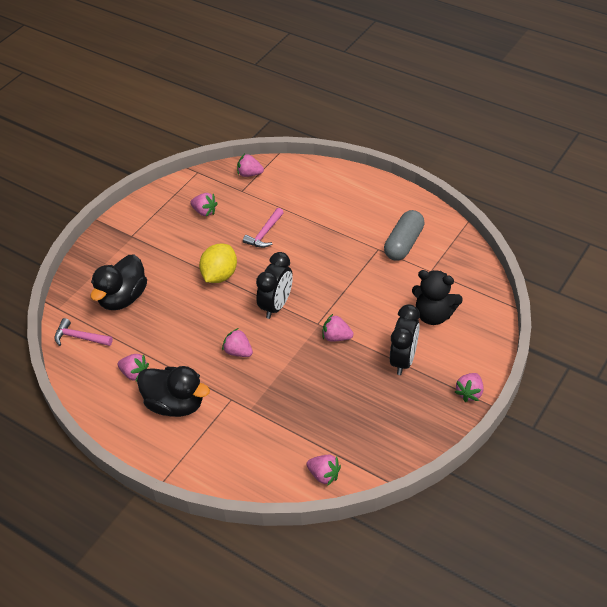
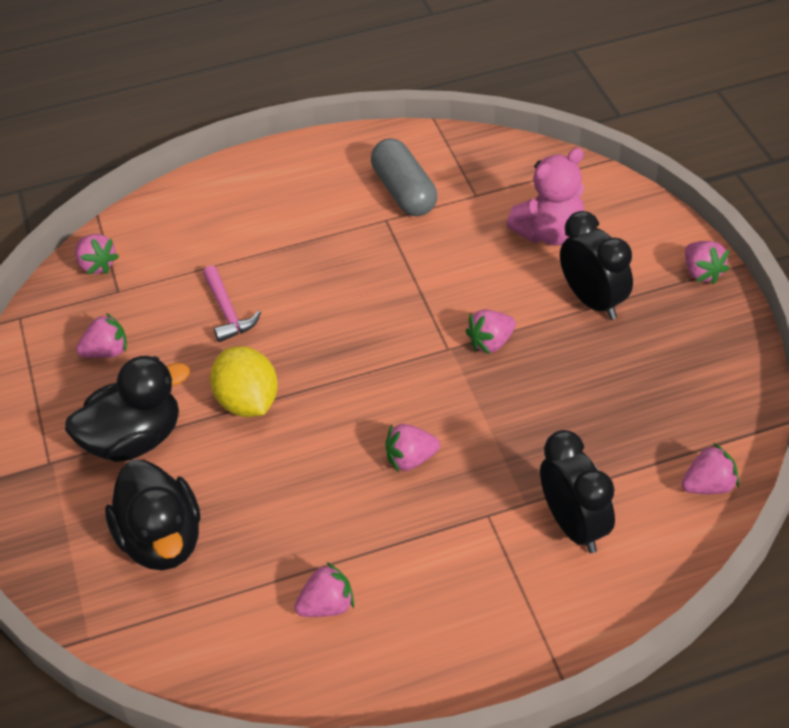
camera: 50 degrees left, 0 degrees up
pink hammer [54,318,113,346] -> none
black duck [137,366,210,417] -> black duck moved to [65,356,190,462]
pink strawberry [237,154,264,177] -> pink strawberry turned 90 degrees counterclockwise [75,234,119,275]
black clock [256,252,293,319] -> black clock moved to [540,430,615,553]
black teddy bear [412,270,463,325] -> pink teddy bear [506,148,584,246]

